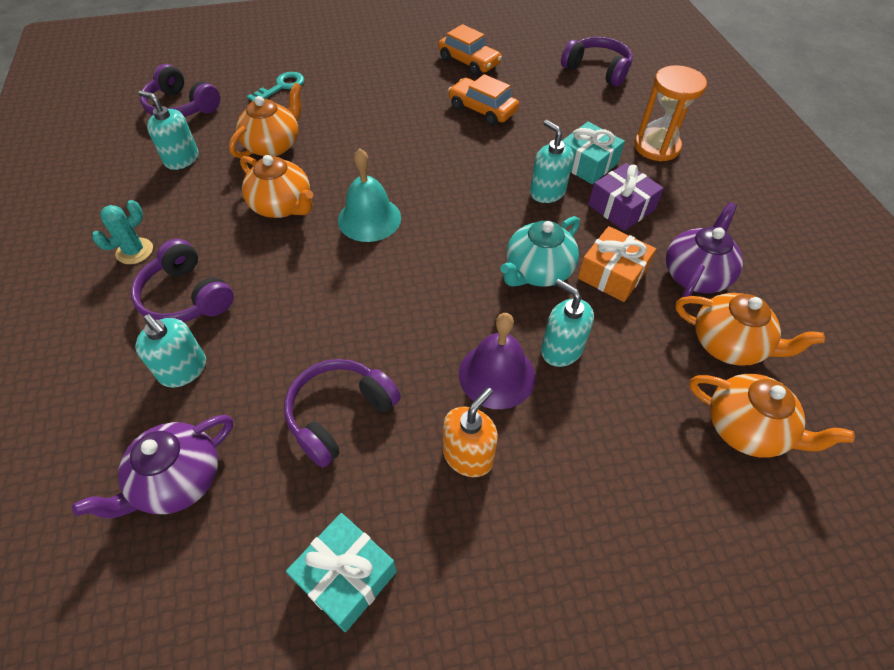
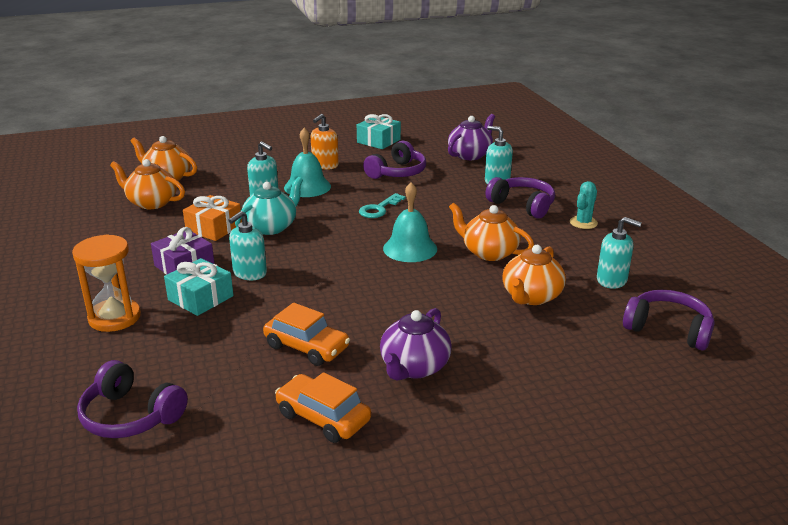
camera: 175 degrees right, 25 degrees down
turquoise key [247,72,304,101] -> turquoise key moved to [359,193,406,218]
purple bell [459,313,535,409] -> turquoise bell [284,128,331,197]
turquoise soap dispenser [530,120,573,203] -> turquoise soap dispenser turned 75 degrees clockwise [228,211,267,280]
purple teapot [666,202,743,297] -> purple teapot moved to [380,308,452,380]

